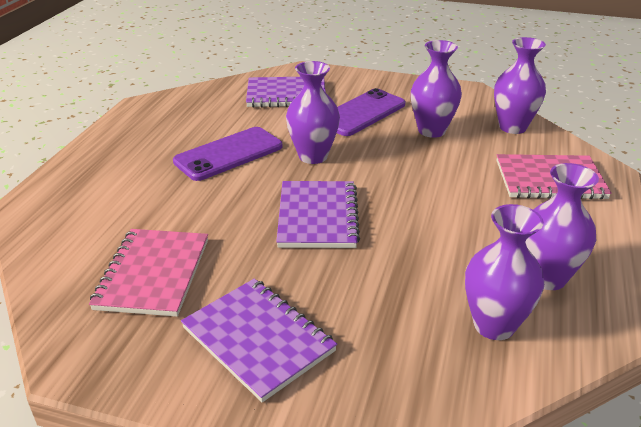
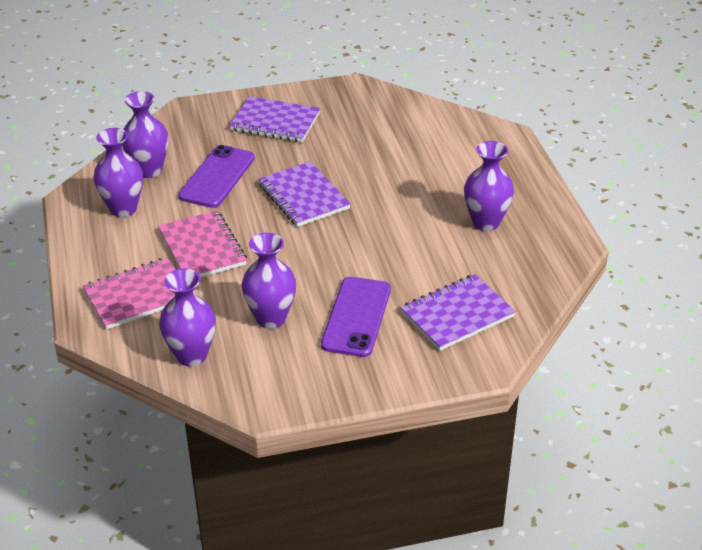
camera: 150 degrees right, 5 degrees up
pink notebook [89,229,208,317] -> pink notebook moved to [158,210,247,278]
purple phone [173,127,283,181] -> purple phone moved to [178,145,255,208]
purple vase [286,61,340,164] -> purple vase moved to [464,141,514,231]

